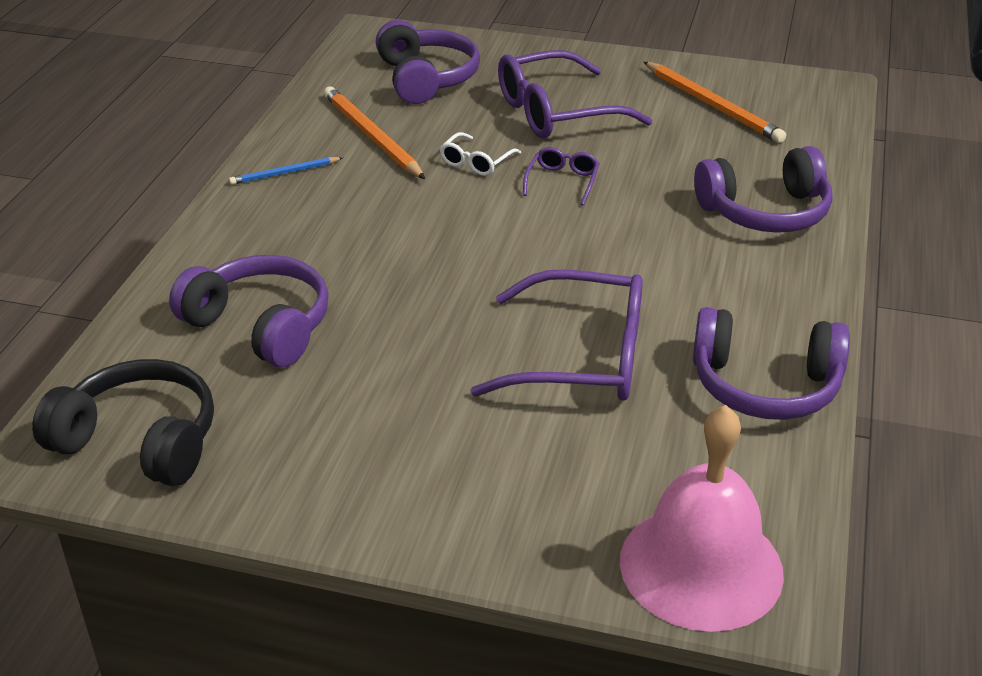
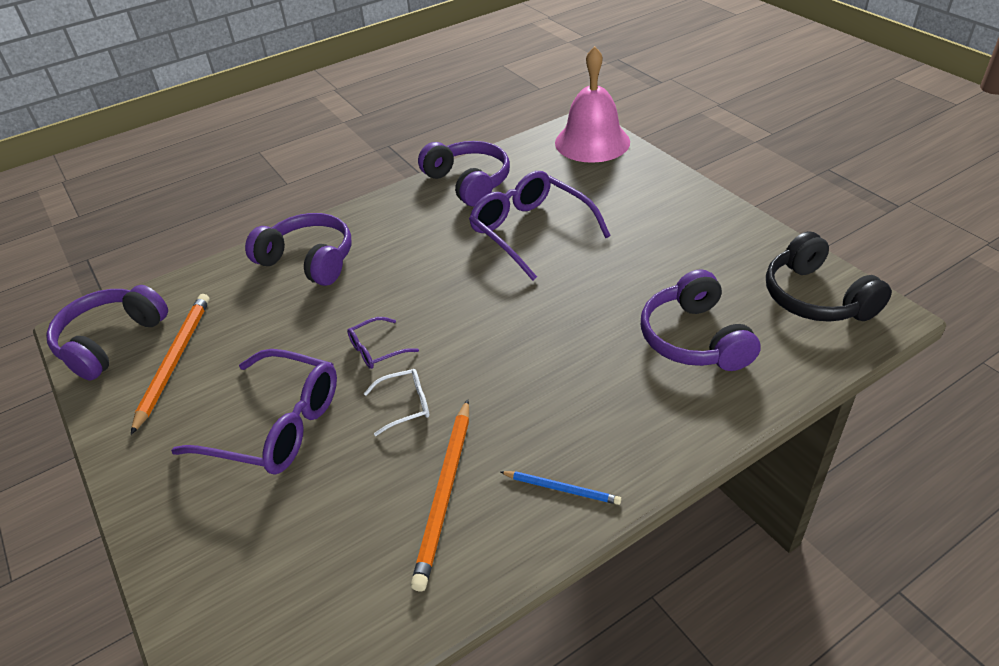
camera: 135 degrees left, 5 degrees up
purple headphones [376,20,480,104] -> purple headphones moved to [46,285,168,380]

